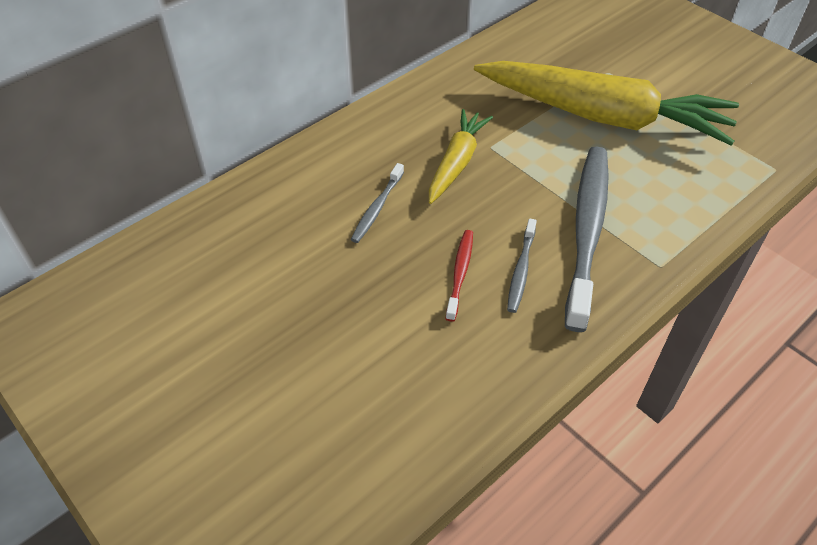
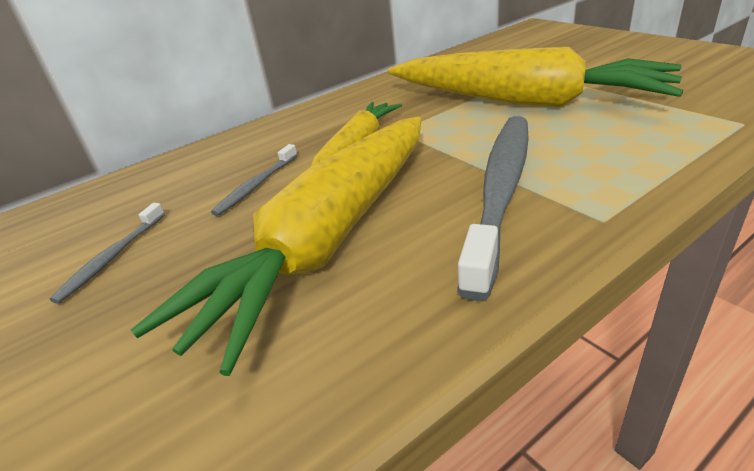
camera: 10 degrees right, 15 degrees down
red toothbrush [446,230,473,322] -> yellow carrot [131,117,422,376]
grey toothbrush [507,218,537,313] -> grey toothbrush moved to [50,203,165,304]

